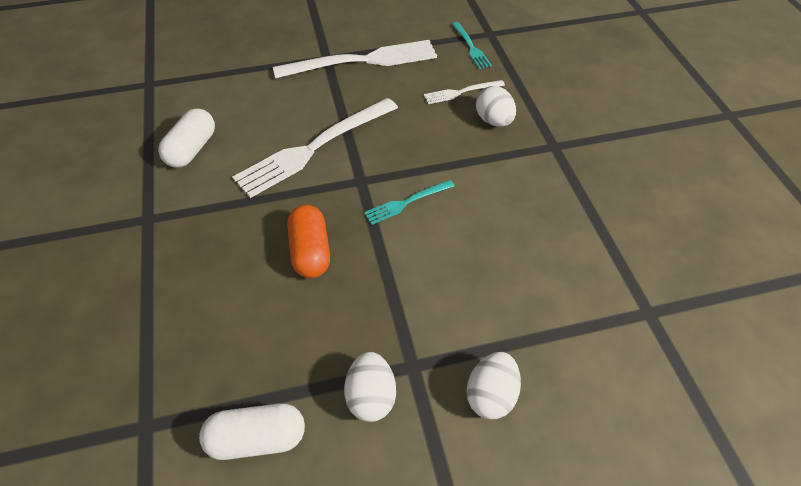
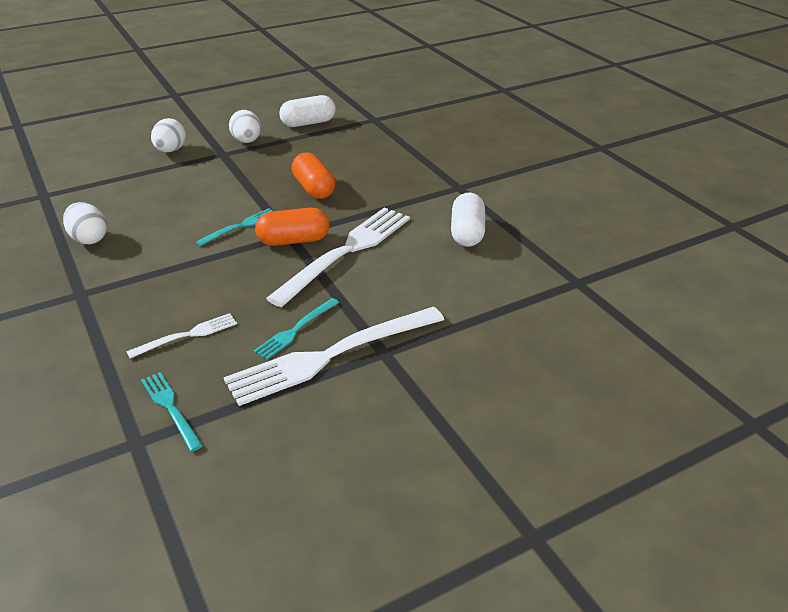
camera: 165 degrees right, 15 degrees down
white egg [476,86,516,127] -> white egg moved to [63,202,107,244]
none -> turquoise fork [253,298,339,360]
none -> orange capsule [255,208,329,246]

